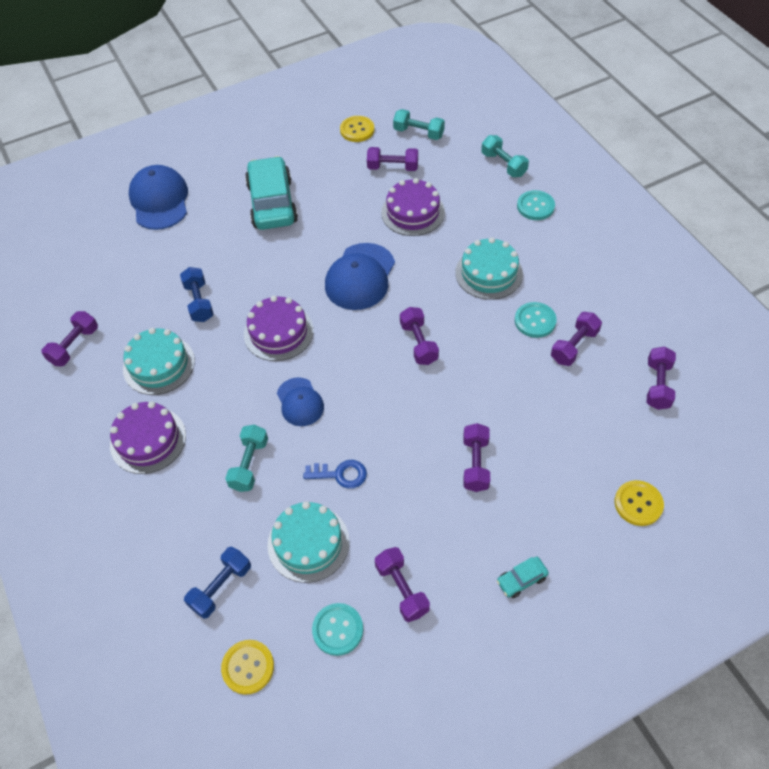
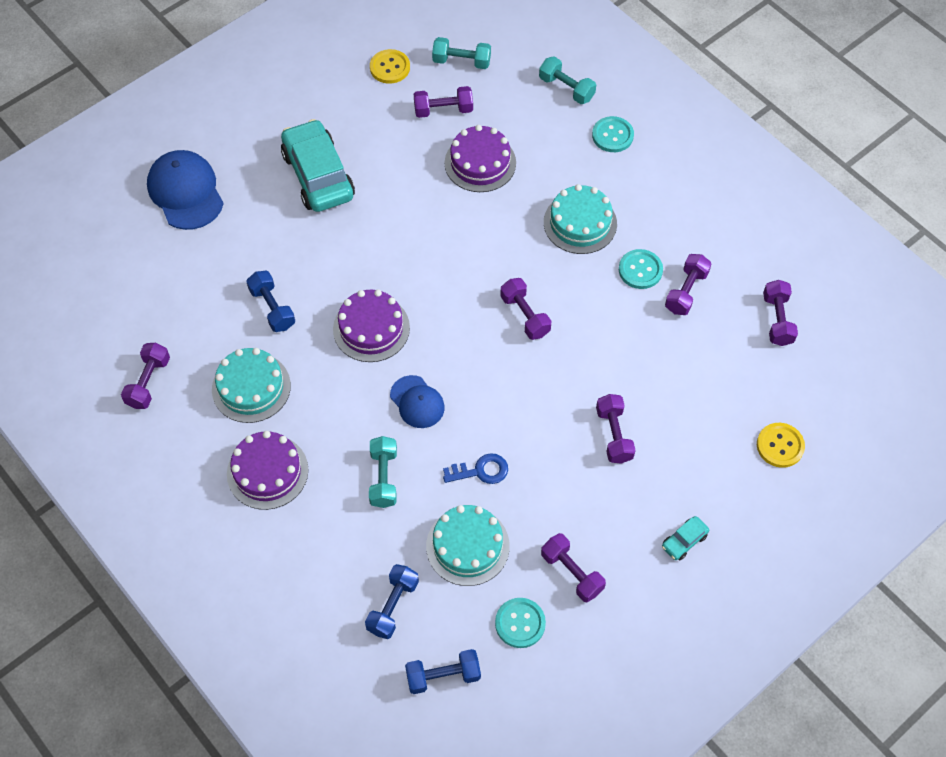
camera: 15 degrees left, 5 degrees up
yellow button [221,640,274,695] -> blue dumbbell [405,649,481,694]
blue cap [325,243,395,310] -> none

